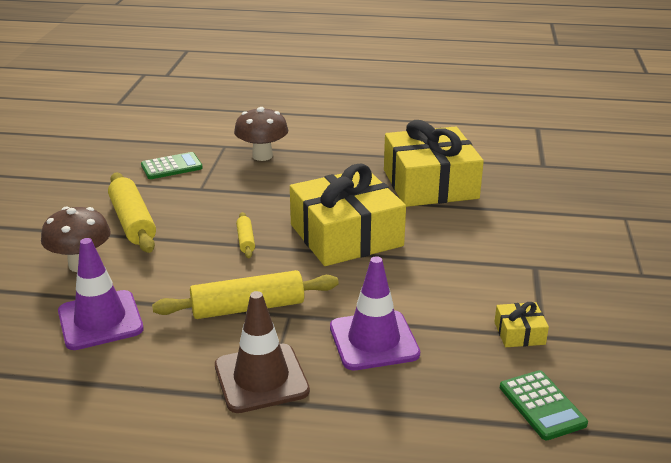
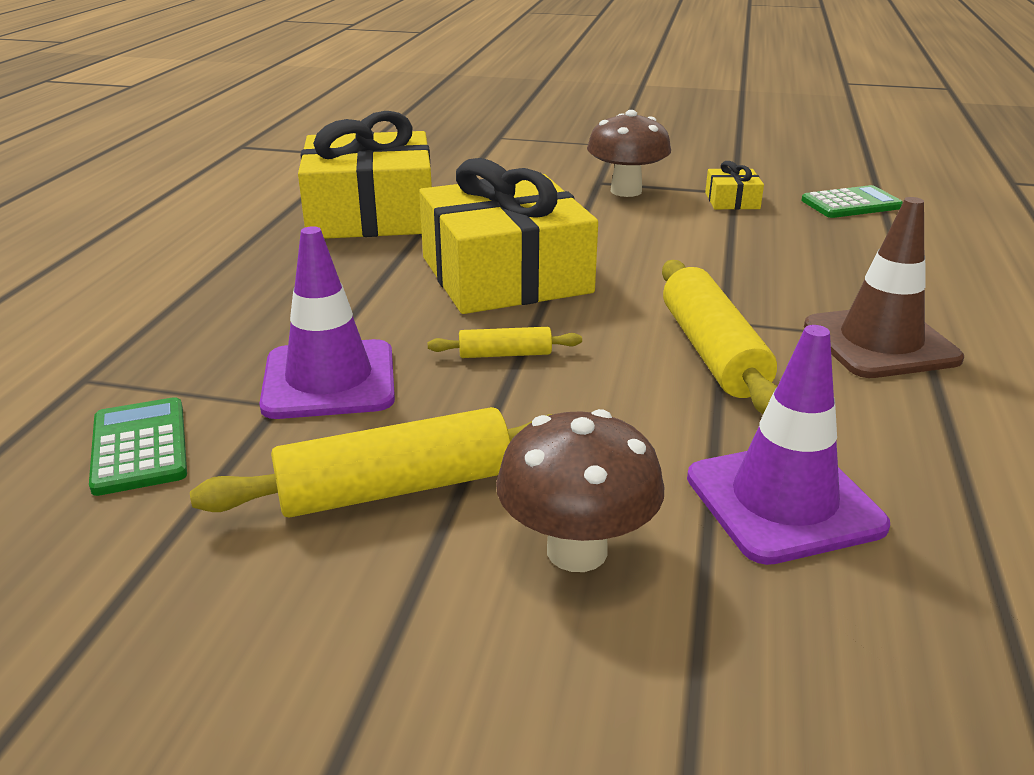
camera: 85 degrees left, 0 degrees up
brown mushroom [234,107,288,161] -> brown mushroom moved to [587,110,671,197]
purple traffic cone [330,256,420,370] -> purple traffic cone moved to [259,226,395,419]

